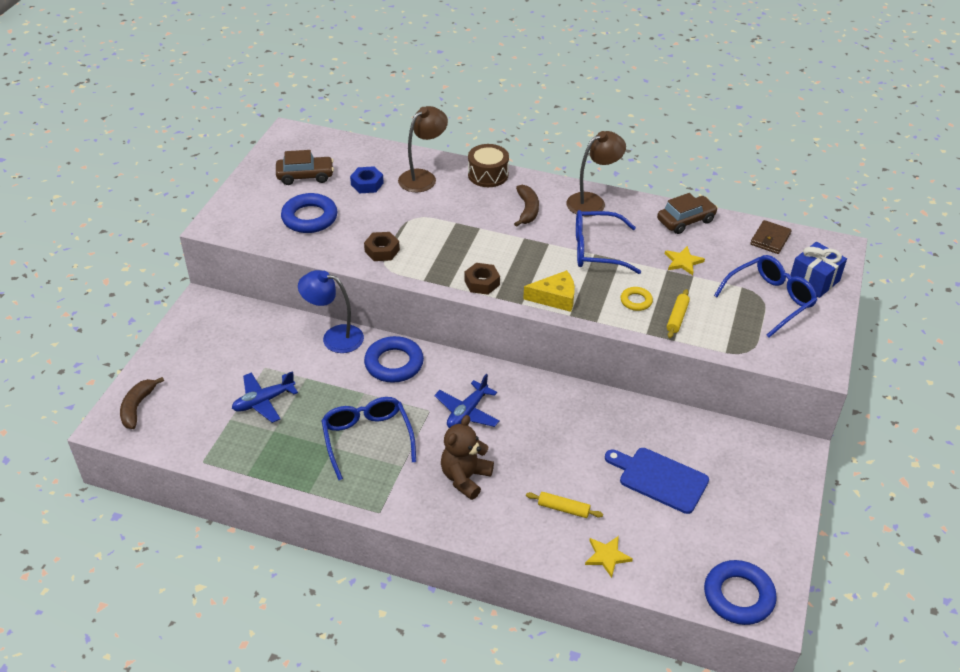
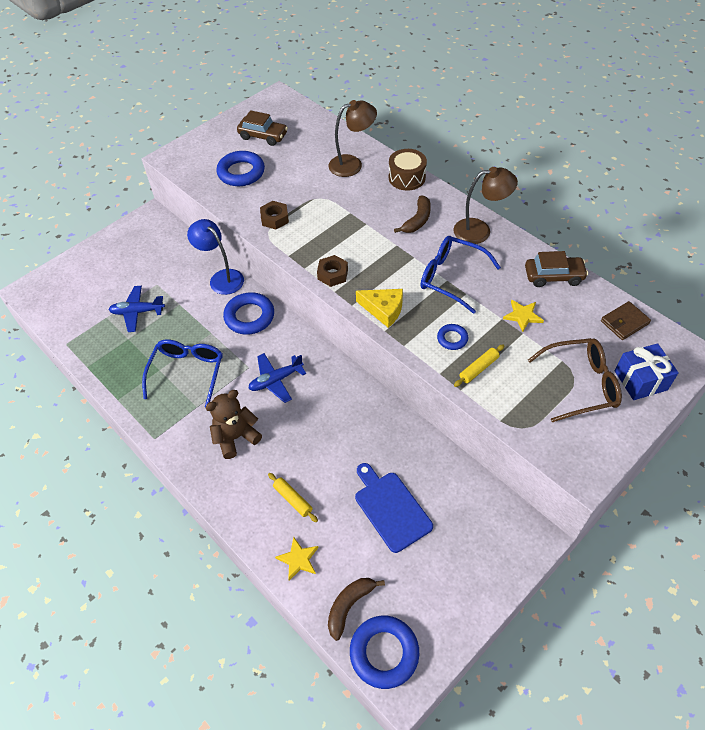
camera: 30 degrees right, 10 degrees up
brown banana [120,377,164,429] -> brown banana moved to [328,578,385,641]
blue nut [350,166,384,193] -> none
yellow ring [620,287,653,311] -> blue ring [437,324,468,350]
blue glasses [714,255,817,338] -> brown glasses [528,338,622,422]

